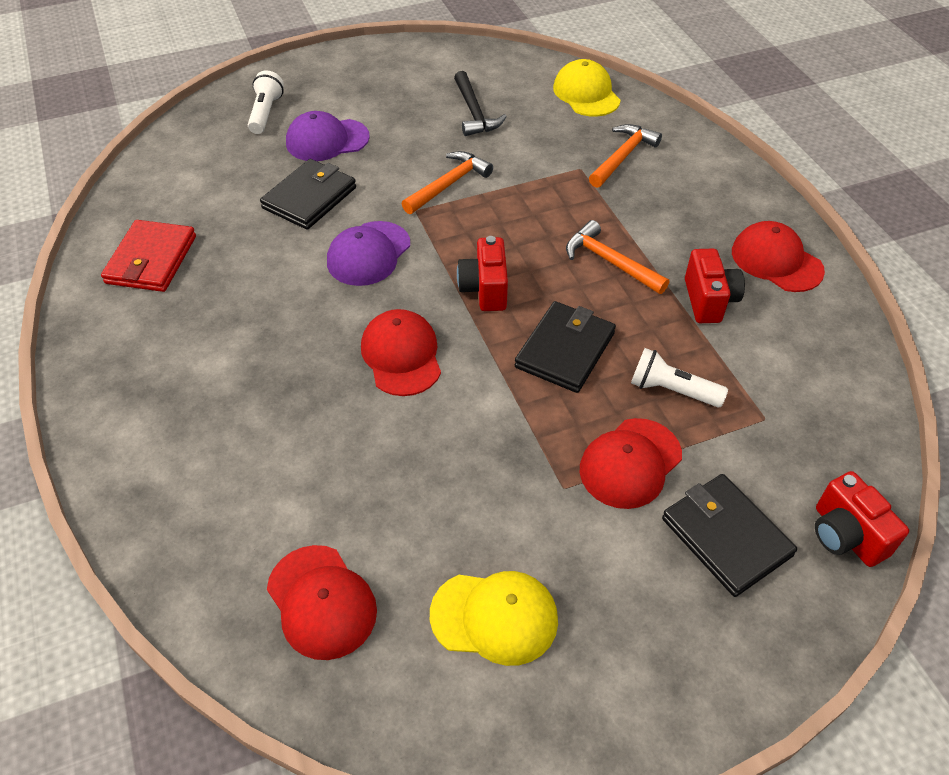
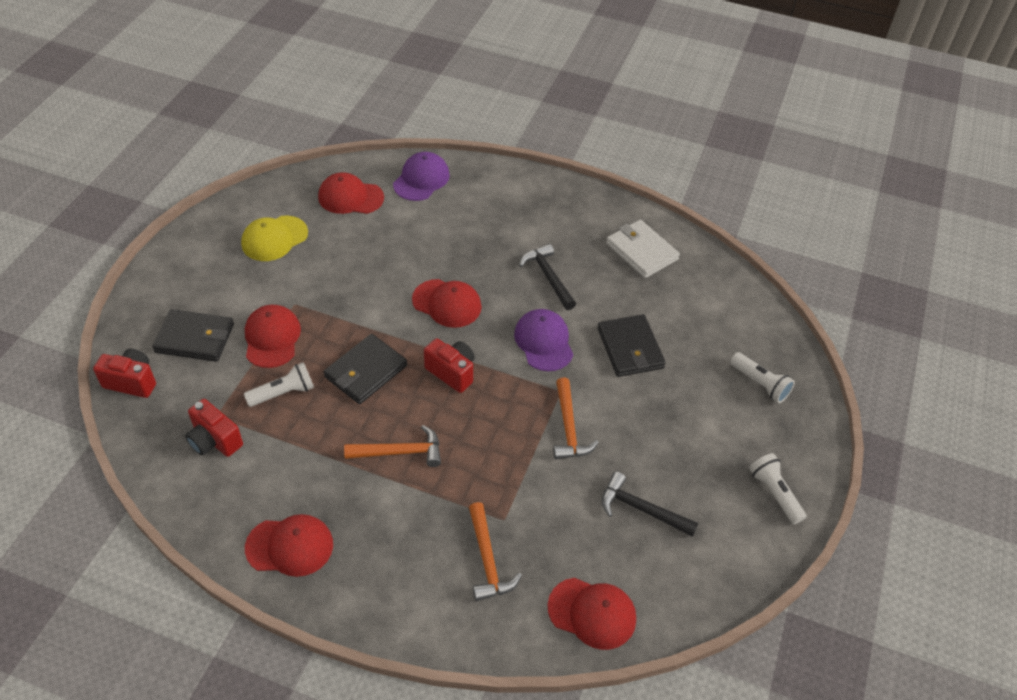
camera: 130 degrees right, 0 degrees up
red wallet [101,220,196,292] -> white wallet [606,220,680,278]
purple cap [286,111,370,161] -> purple cap moved to [393,152,450,201]
black wallet [515,301,616,393] -> black wallet turned 60 degrees clockwise [324,334,407,404]
yellow cap [553,59,621,117] -> red cap [548,578,636,650]
red camera [685,249,745,323] -> red camera moved to [185,399,243,457]
none -> black hammer [519,244,576,310]
none -> white flashlight [749,453,807,524]

